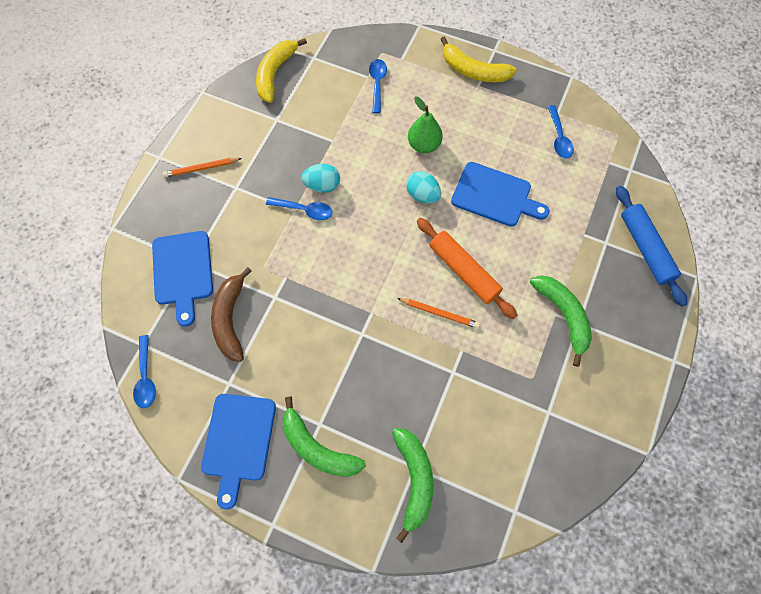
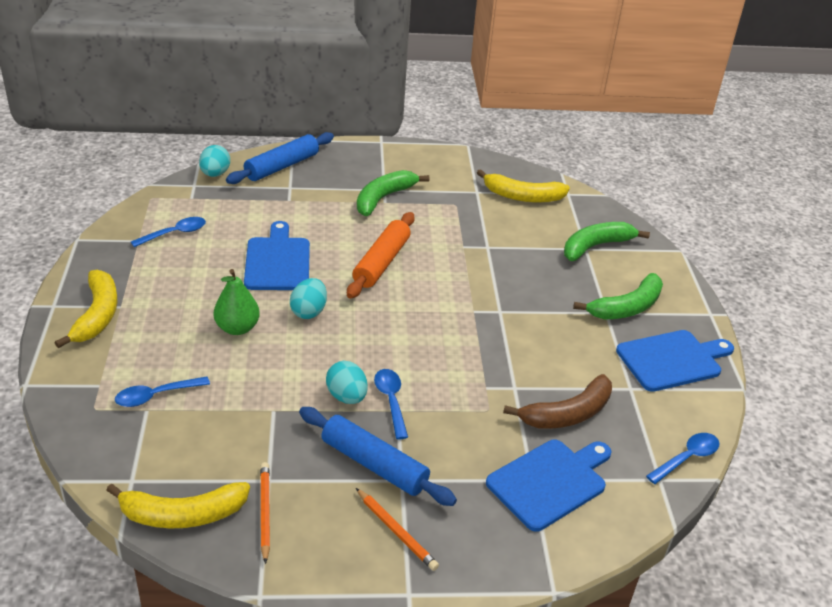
camera: 120 degrees left, 30 degrees down
green banana [283,396,366,477] -> green banana turned 45 degrees clockwise [573,273,663,319]
orange pencil [397,298,480,329] -> orange pencil moved to [260,462,270,564]
none -> turquoise egg [199,145,230,177]
none -> blue rolling pin [299,407,457,506]
none -> yellow banana [477,169,570,203]

